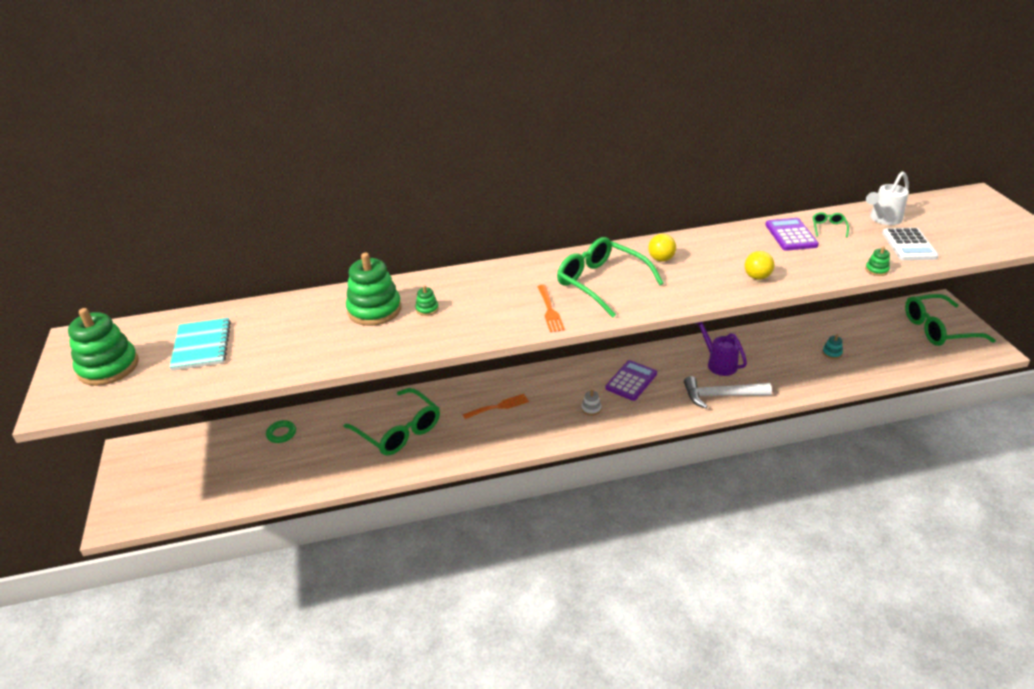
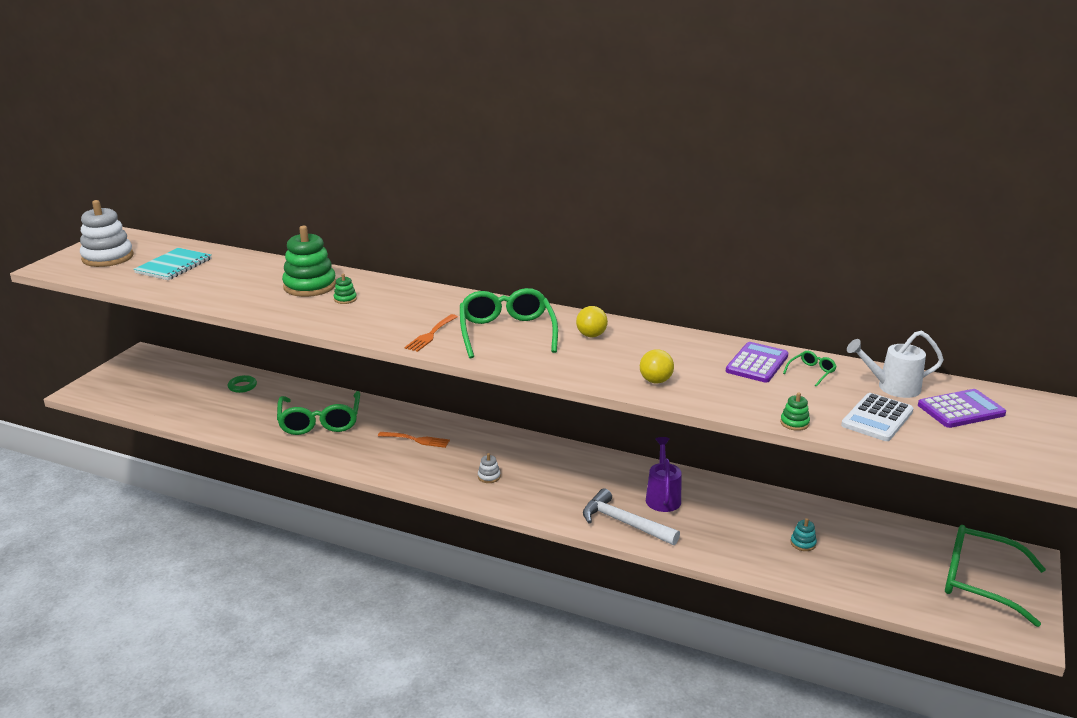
camera: 35 degrees right, 10 degrees down
green stacking toy [68,308,139,386] -> white stacking toy [80,200,134,267]
purple calculator [606,360,657,401] -> purple calculator moved to [918,389,1006,428]

